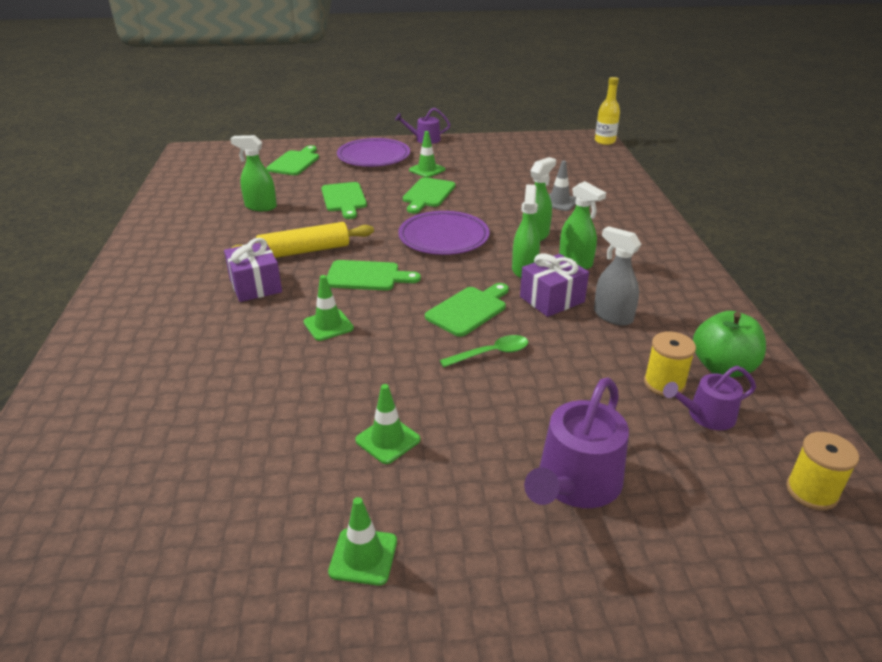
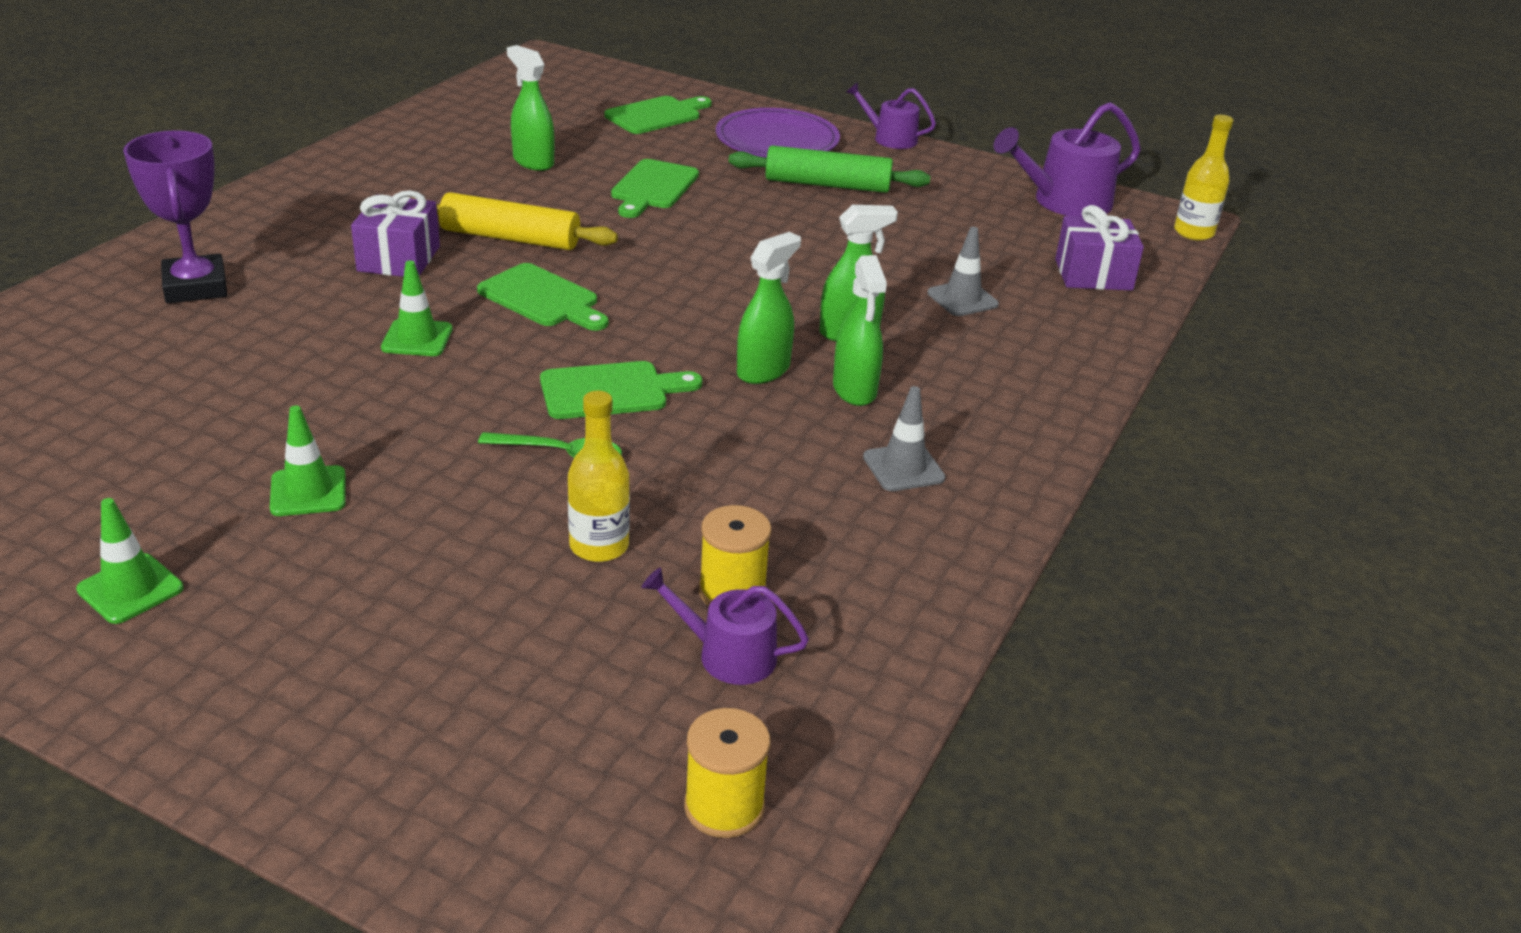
camera: 30 degrees right, 0 degrees up
purple plate [398,211,490,255] -> none
green cutting board [403,177,456,213] -> none
green traffic cone [409,131,445,178] -> green rolling pin [729,146,931,193]
purple gift [520,254,589,317] -> purple gift moved to [1055,205,1144,291]
purple watering can [524,377,629,508] -> purple watering can moved to [994,102,1141,217]
grey spray bottle [594,226,641,326] -> none
green apple [693,311,766,377] -> none
none -> purple trophy [123,130,227,303]
none -> yellow bottle [568,391,630,562]
none -> grey traffic cone [863,386,945,491]

